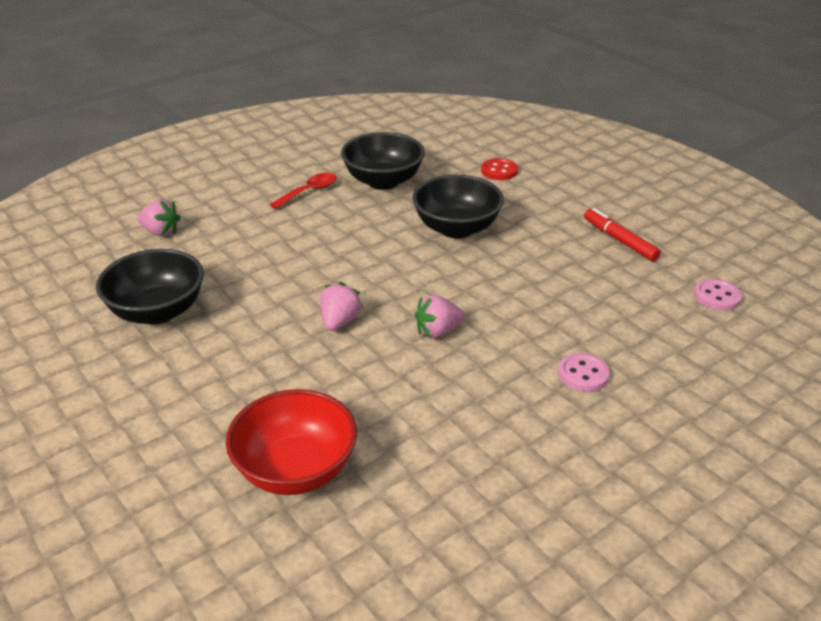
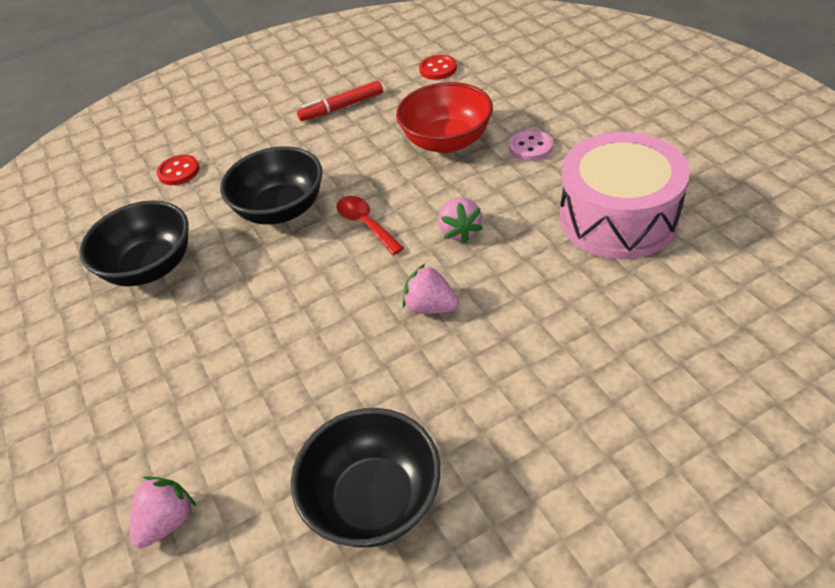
camera: 75 degrees left, 10 degrees up
red bowl [226,389,357,495] -> red bowl moved to [396,82,493,153]
red spoon [270,173,337,209] -> red spoon moved to [337,196,404,255]
pink button [694,279,742,310] -> red button [419,55,457,80]
none -> pink drum [560,132,690,259]

